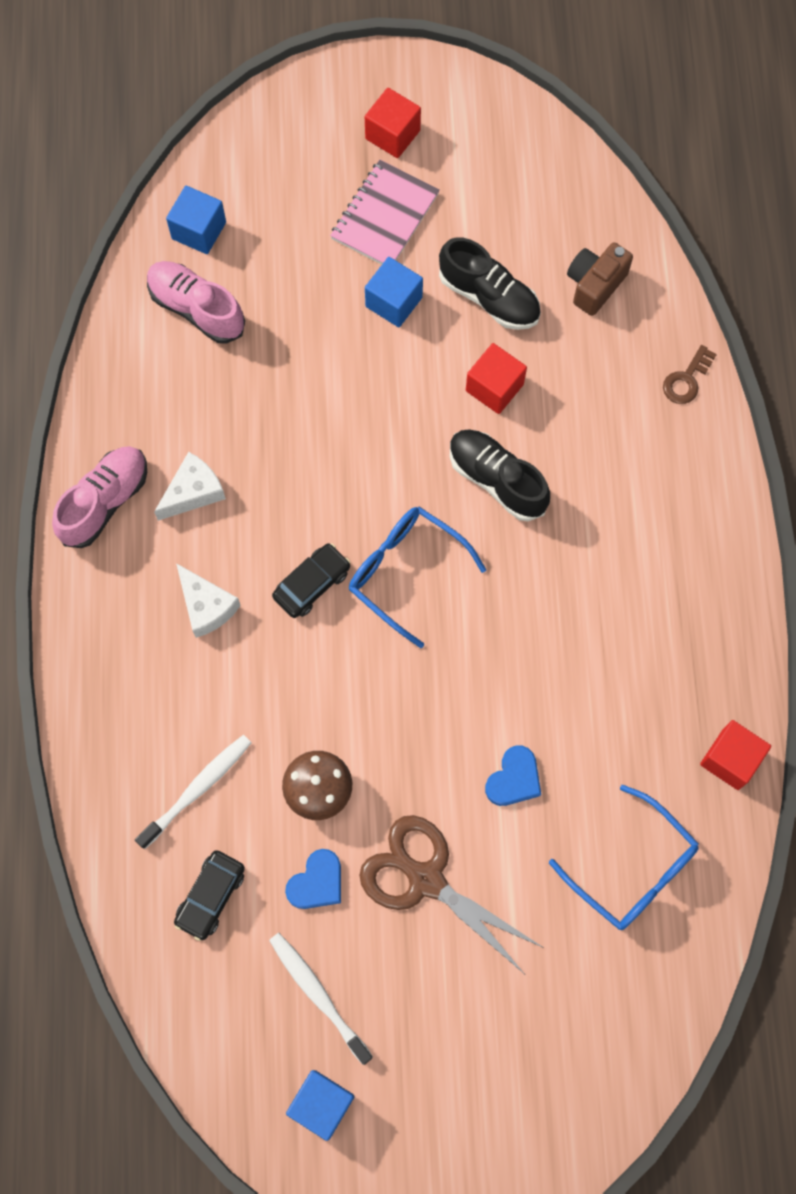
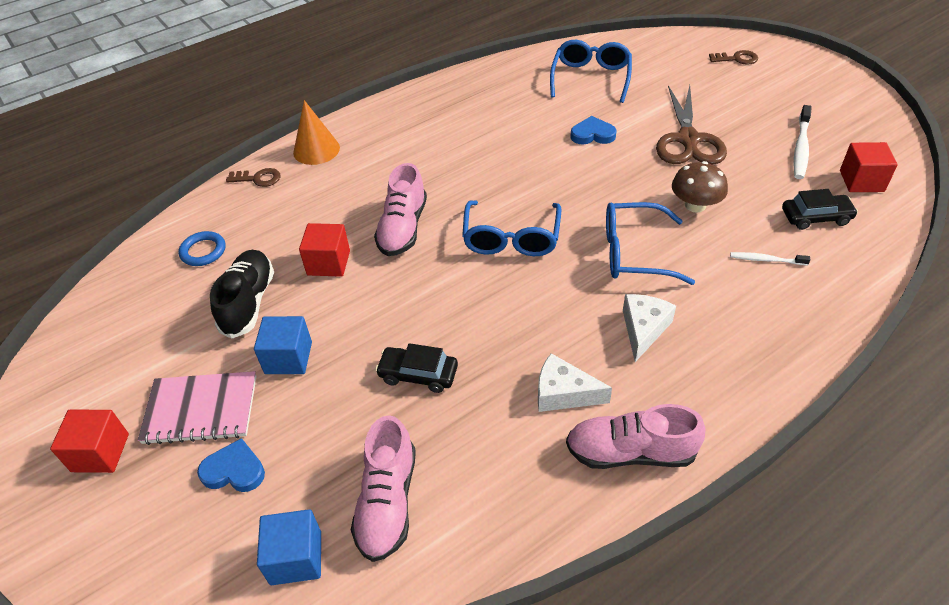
camera: 120 degrees left, 25 degrees down
white toothbrush [135,735,252,849] -> white toothbrush [730,252,810,266], size x0.60
black car [272,543,350,618] -> black car moved to [375,343,458,393]
blue heart [285,849,341,909] -> blue heart moved to [197,438,265,492]
blue cube [286,1070,355,1141] -> none
black shoe [450,429,550,521] -> pink shoe [374,163,427,256]
brown camera [567,242,633,316] -> blue ring [179,231,225,266]
red cube [700,720,771,790] -> red cube moved to [840,142,898,192]
none -> orange cone [293,100,340,165]
none -> blue glasses [606,202,695,285]
none -> brown key [709,50,758,65]

